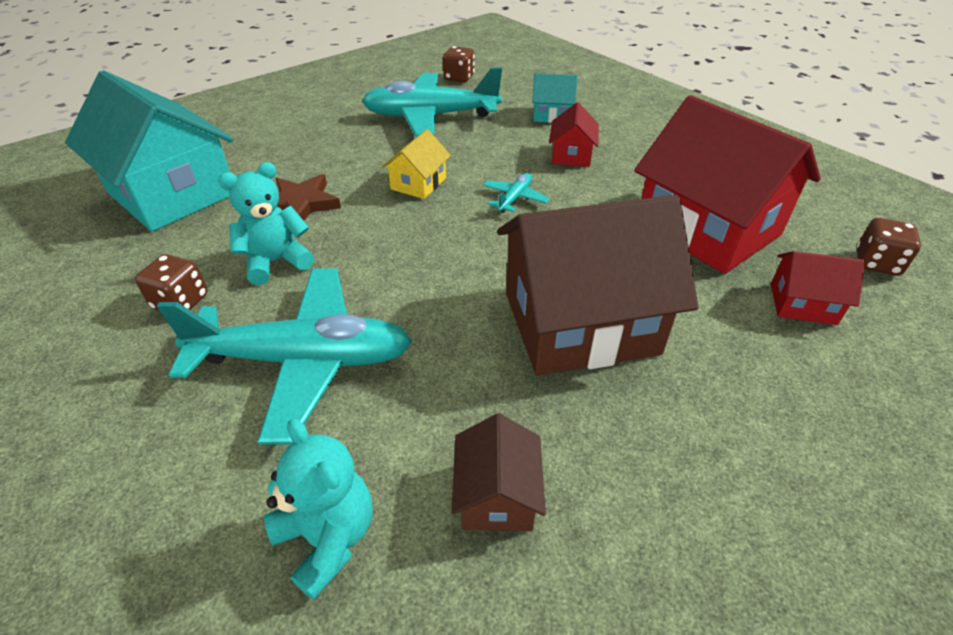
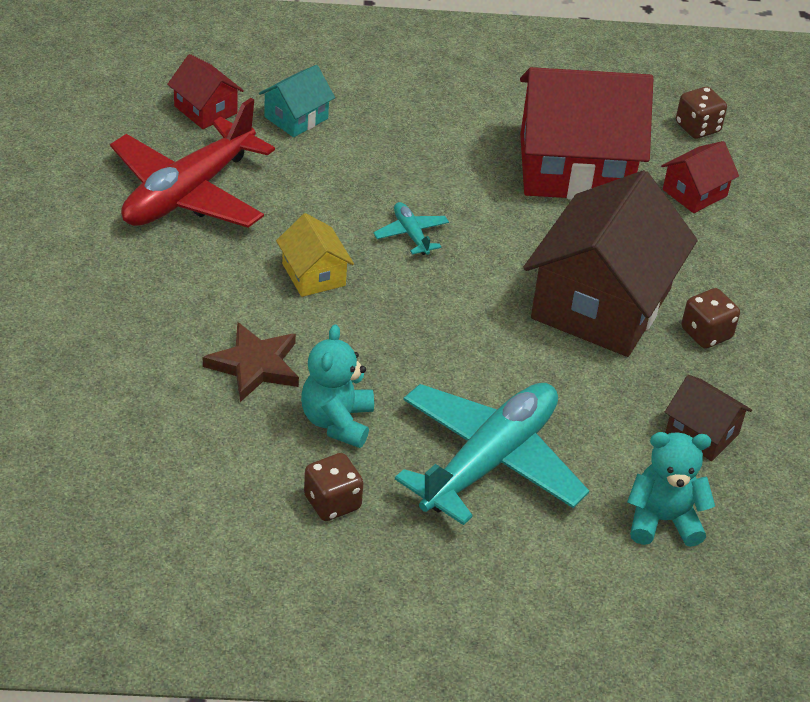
camera: 55 degrees left, 0 degrees up
turquoise house [65,70,234,232] -> none
turquoise plane [362,67,502,137] -> red plane [110,98,275,228]
brown dice [443,46,475,82] -> brown dice moved to [681,288,740,349]
red house [549,102,599,167] -> red house moved to [167,54,244,129]

